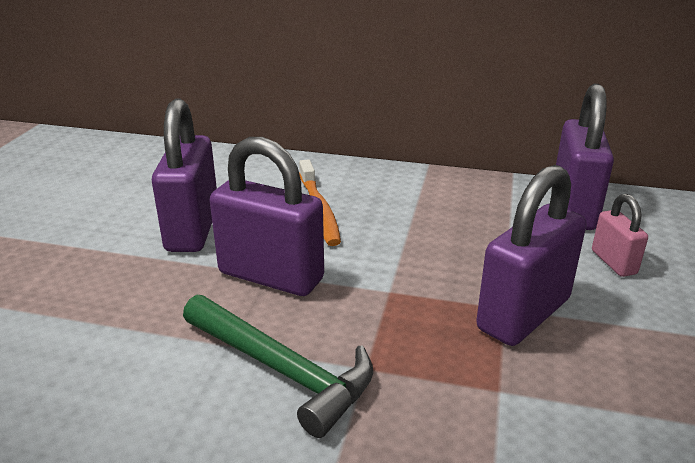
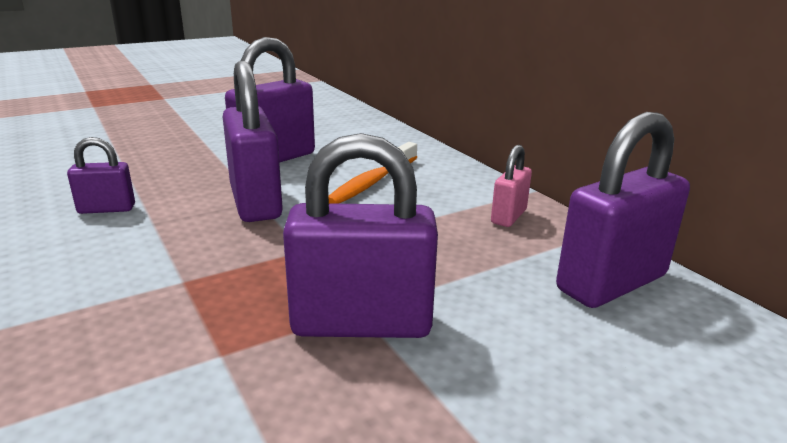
camera: 45 degrees right, 5 degrees down
green hammer [183,295,373,438] -> none
pink padlock [592,194,648,277] -> pink padlock moved to [491,145,532,227]
none -> purple padlock [67,137,135,214]

